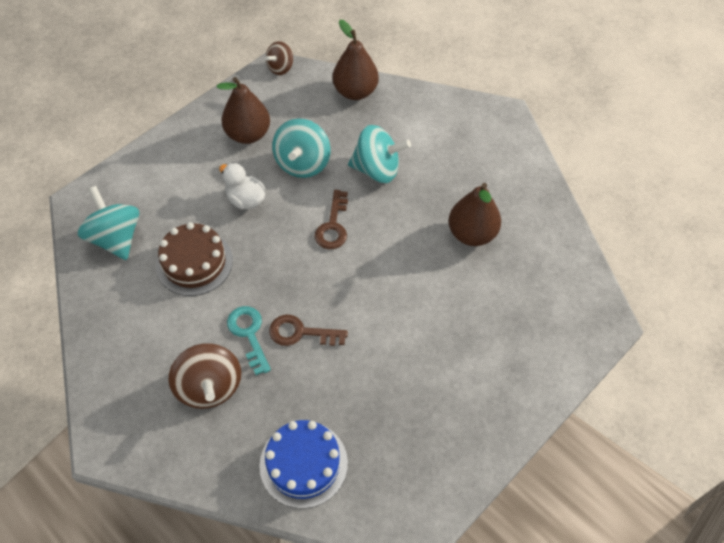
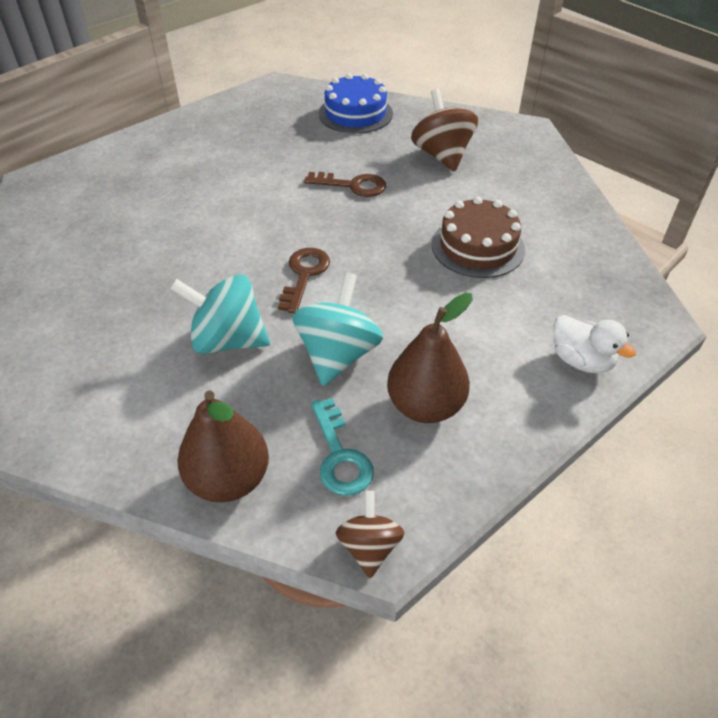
camera: 175 degrees left, 10 degrees down
turquoise spinning top [78,186,139,260] -> none
white duck [219,163,265,209] -> white duck moved to [553,315,636,373]
turquoise key [227,306,271,375] -> turquoise key moved to [311,398,374,496]
brown spinning top [266,41,293,75] -> brown spinning top turned 45 degrees counterclockwise [335,491,405,578]
brown pear [448,183,501,246] -> none

